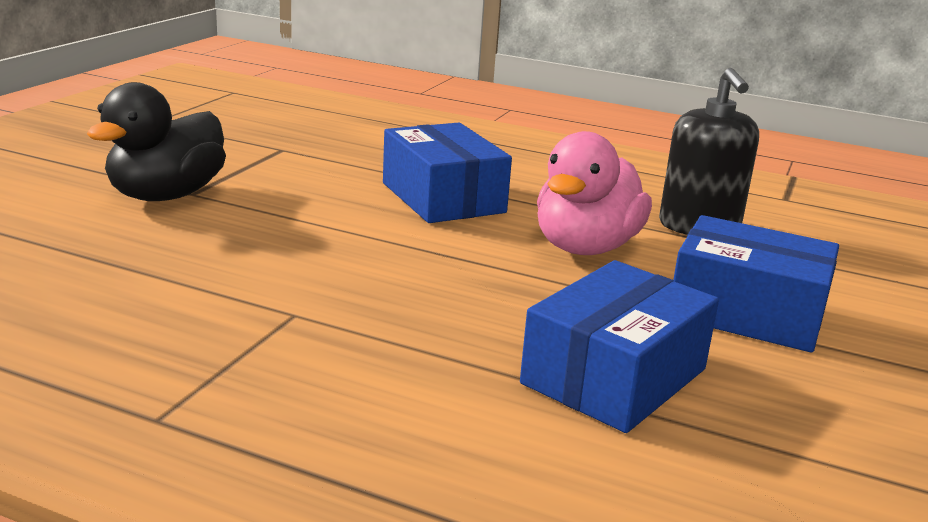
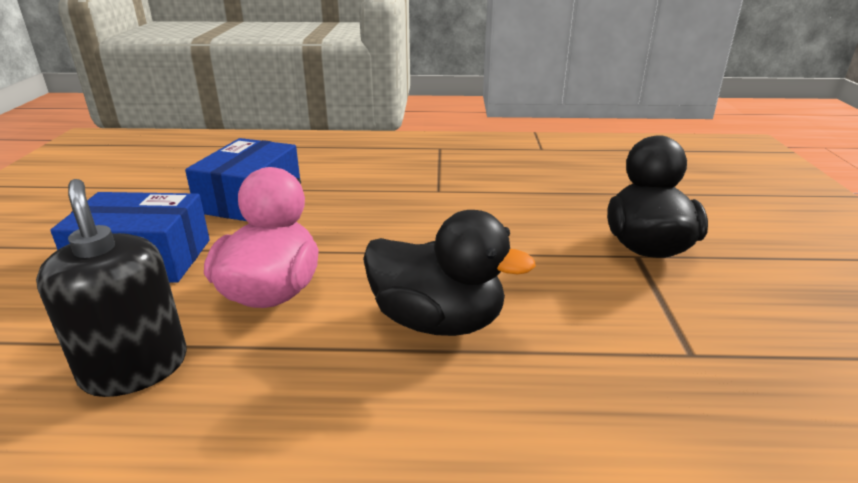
camera: 160 degrees right, 5 degrees up
blue box [383,123,512,223] -> black duck [363,210,536,336]

